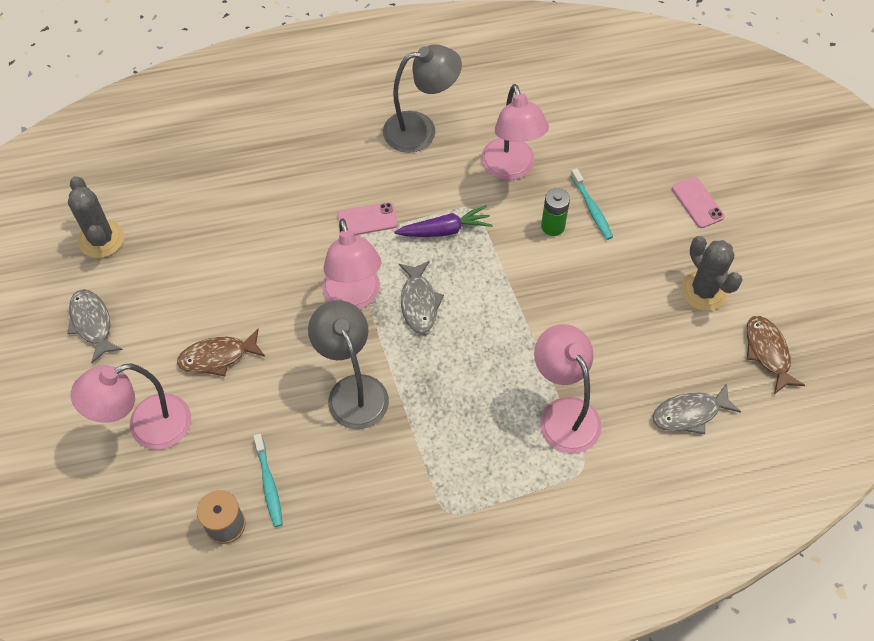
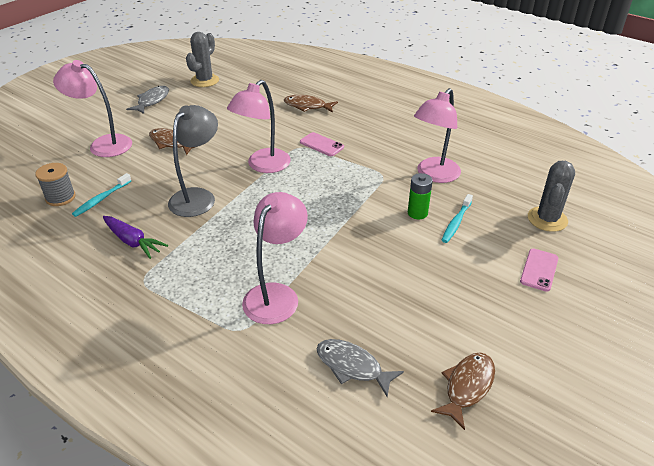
camera: 50 degrees right, 20 degrees down
grey lamp [383,45,462,153] -> none
purple carrot [394,205,492,237] -> purple carrot moved to [103,216,168,259]
grey fish [399,261,444,334] -> none
grey cactus [681,236,743,311] -> grey cactus moved to [528,161,575,232]
none -> brown fish [284,95,338,113]

